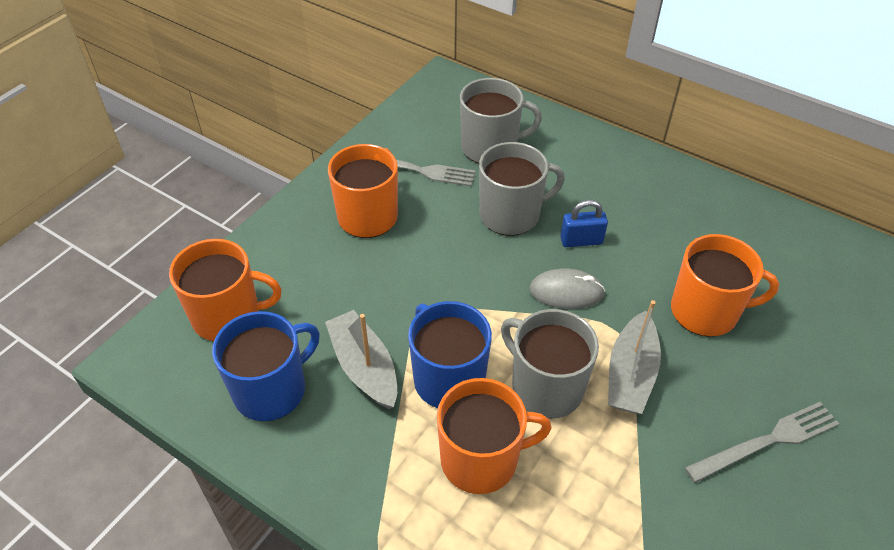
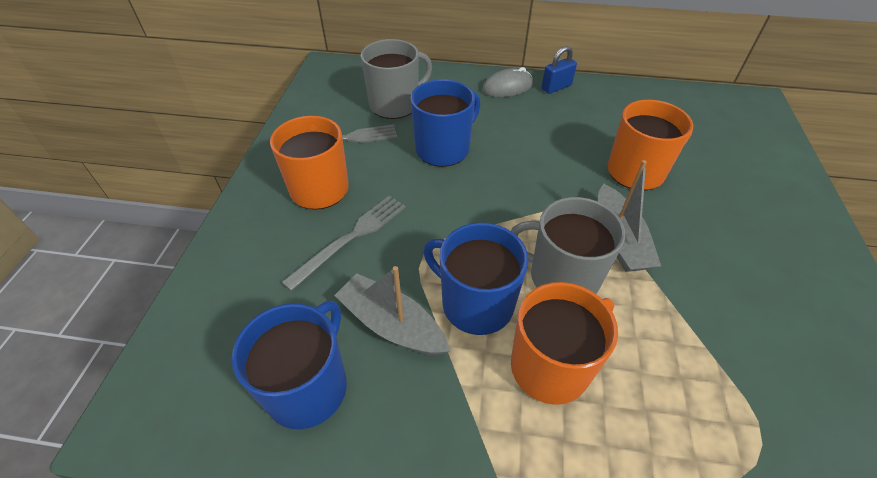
camera: 25 degrees left, 0 degrees up
orange mug [169,239,282,341] -> none
grey mug [479,142,565,236] -> blue mug [410,79,480,167]
grey mouse [529,268,605,309] -> grey mouse moved to [482,67,533,97]
blue padlock [560,200,608,247] -> blue padlock moved to [542,46,577,94]
grey fork [685,402,839,483] -> grey fork moved to [282,196,406,291]

